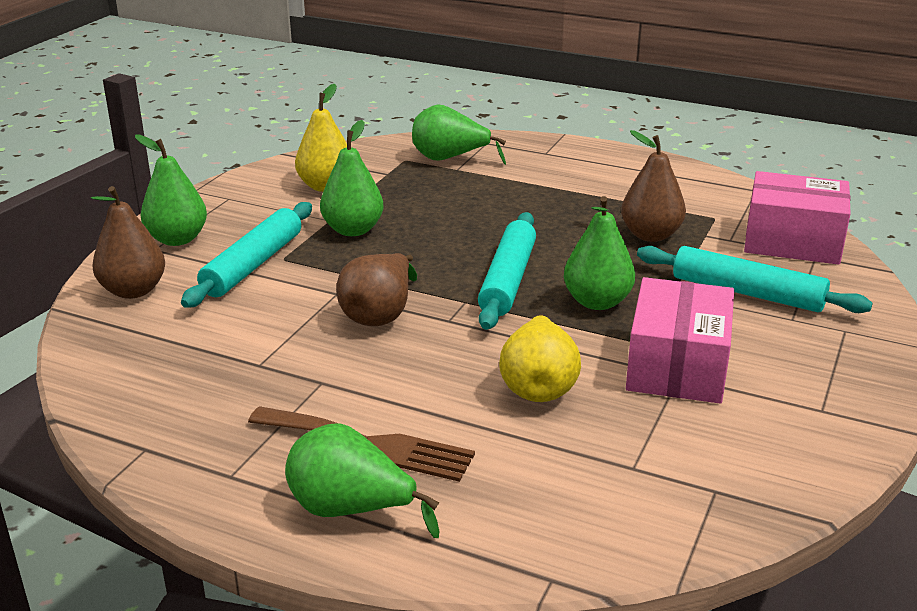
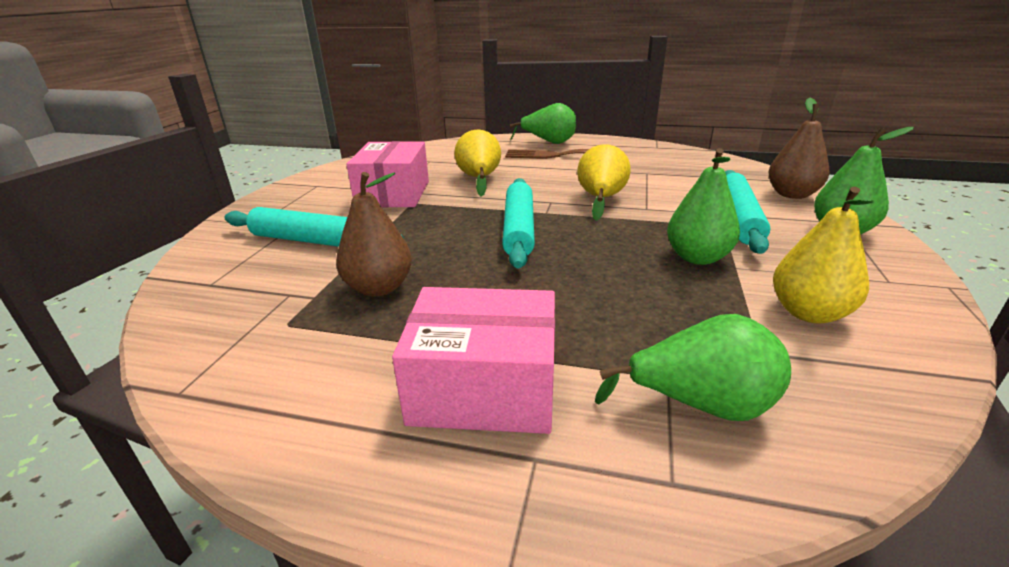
camera: 170 degrees right, 0 degrees up
brown pear [336,253,417,326] -> yellow pear [577,144,630,221]
green pear [564,196,635,310] -> none
pink box [744,171,851,265] -> pink box moved to [392,287,555,434]

